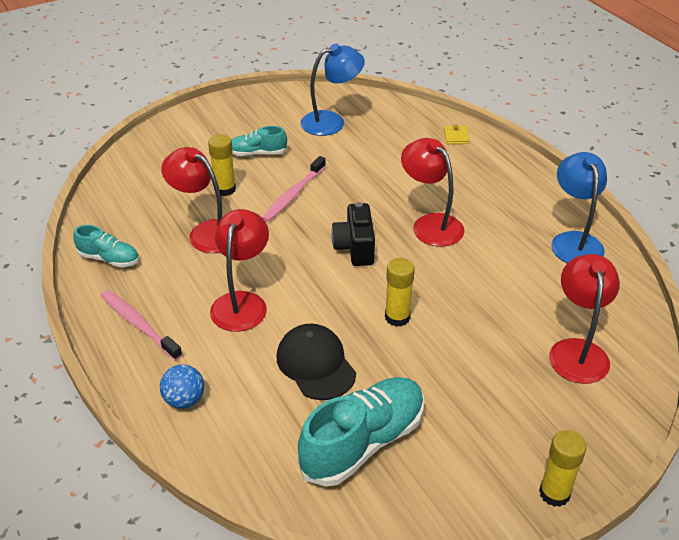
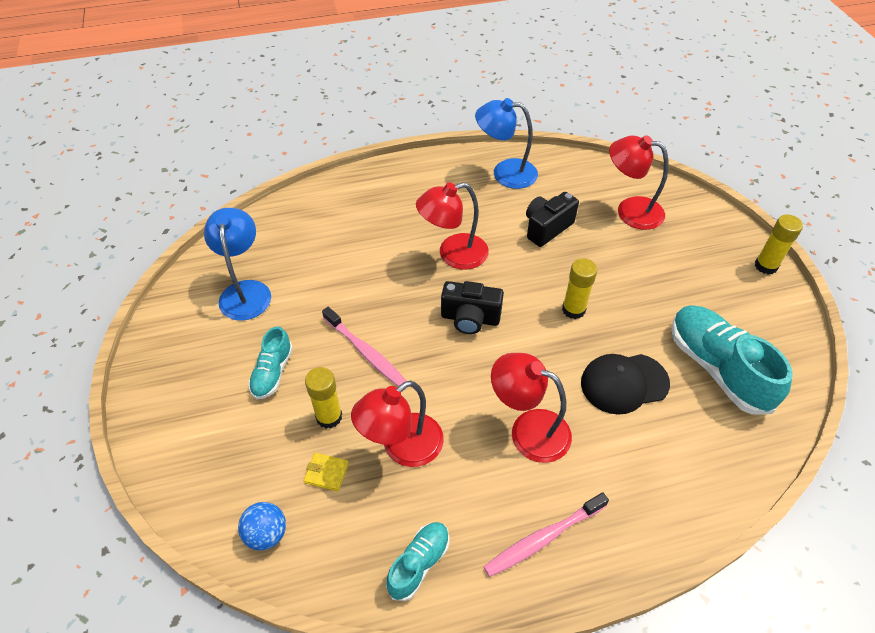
camera: 75 degrees left, 10 degrees up
blue ball [160,364,204,409] -> blue ball moved to [238,502,286,551]
yellow wallet [444,125,470,144] -> yellow wallet moved to [304,453,349,491]
none -> black camera [526,192,579,247]

